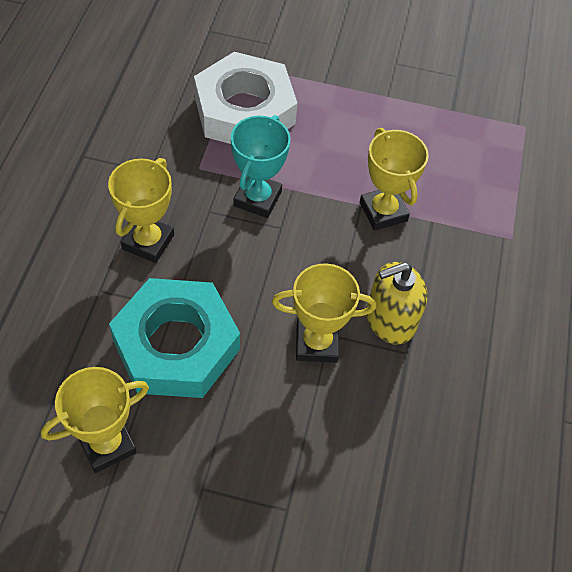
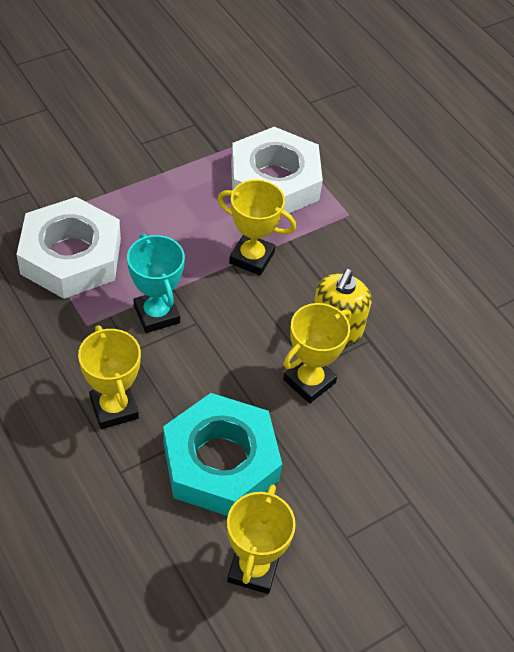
camera: 45 degrees left, 5 degrees down
none -> white nut [231,127,323,217]

